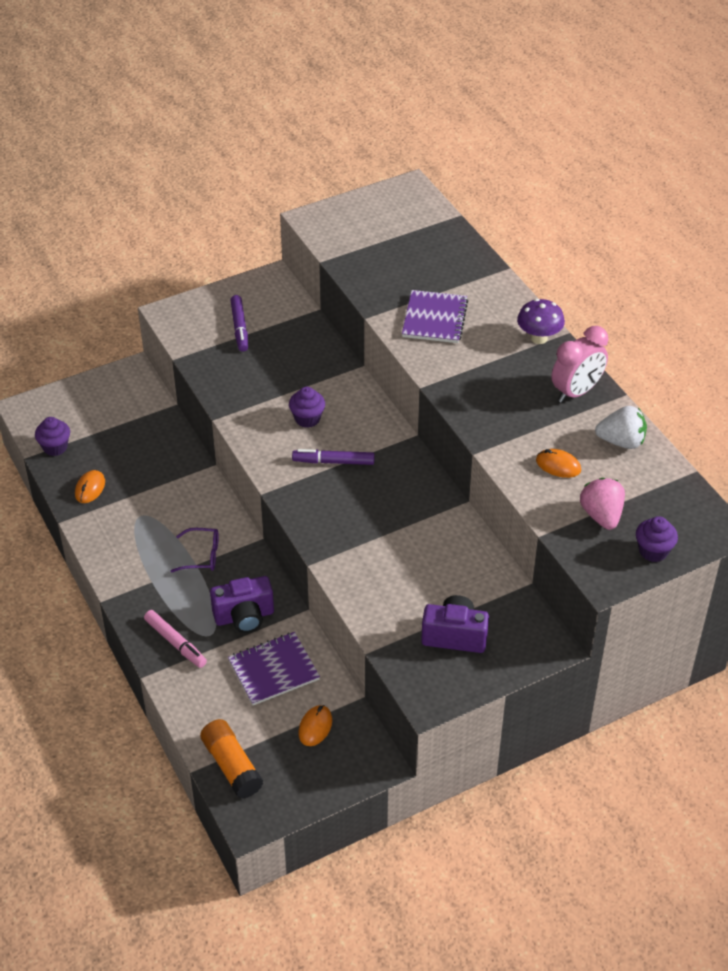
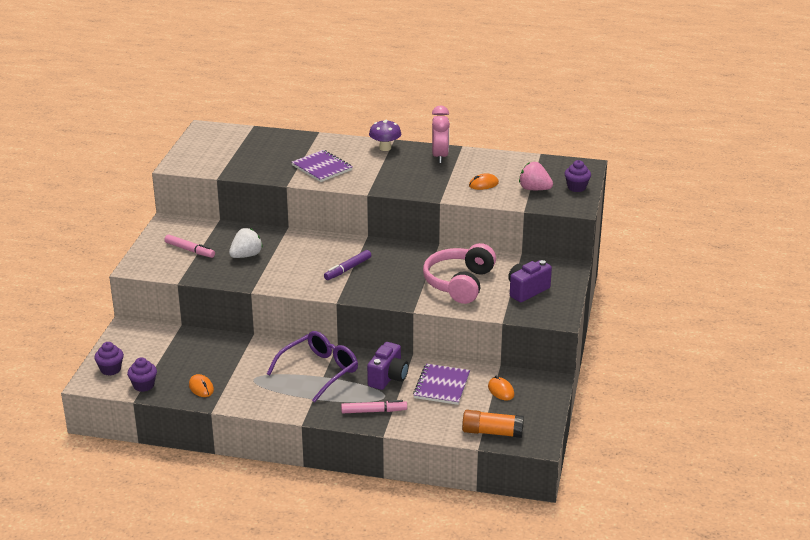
camera: 50 degrees left, 15 degrees down
purple glasses [171,528,219,572] -> purple glasses [267,331,358,403], size x1.86
purple marker [230,295,248,352] -> pink marker [165,234,215,258]
purple cupcake [289,387,325,428] -> purple cupcake moved to [94,342,124,376]
white strawberry [595,406,647,449] -> white strawberry moved to [229,228,263,258]
none -> pink headphones [423,243,496,304]

